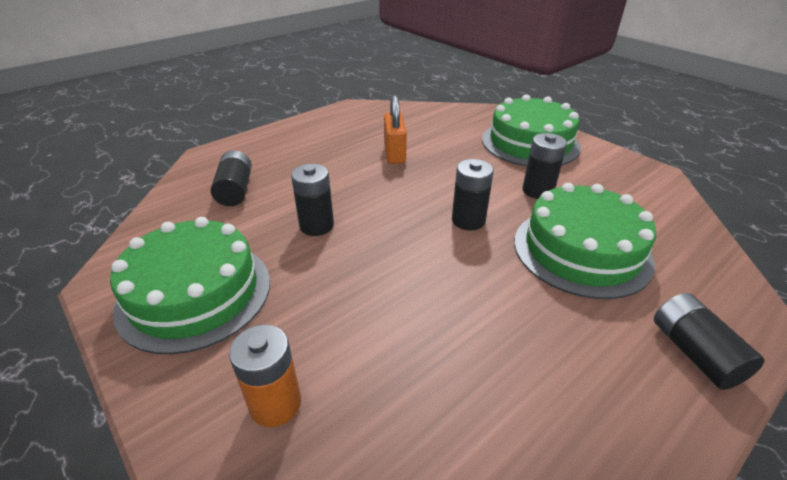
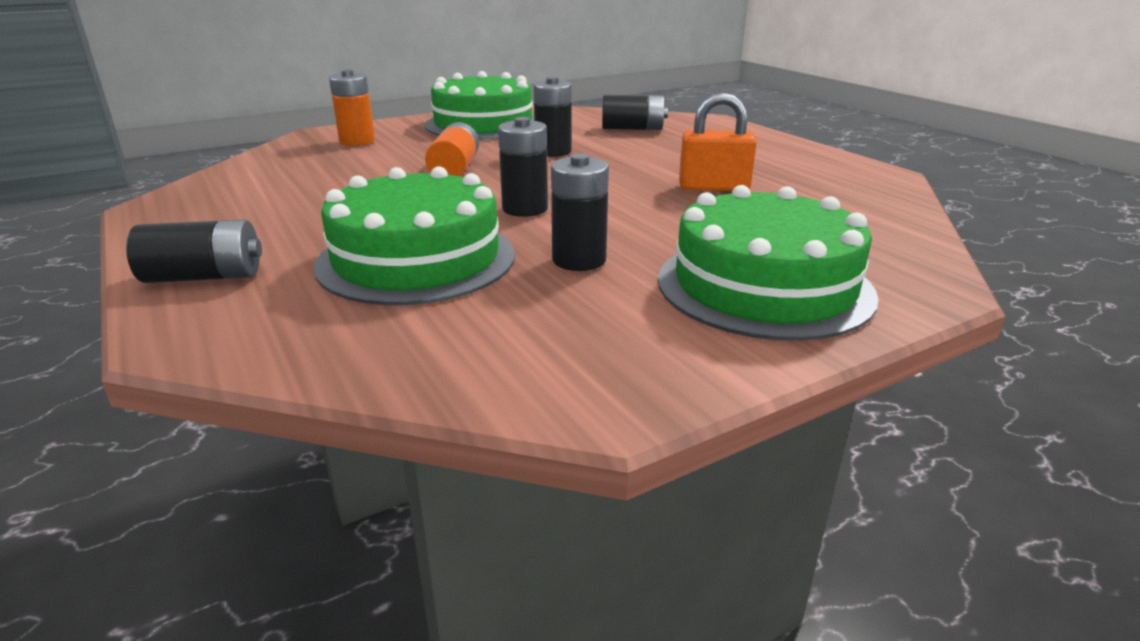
camera: 100 degrees right, 10 degrees down
none -> orange battery [425,122,479,176]

